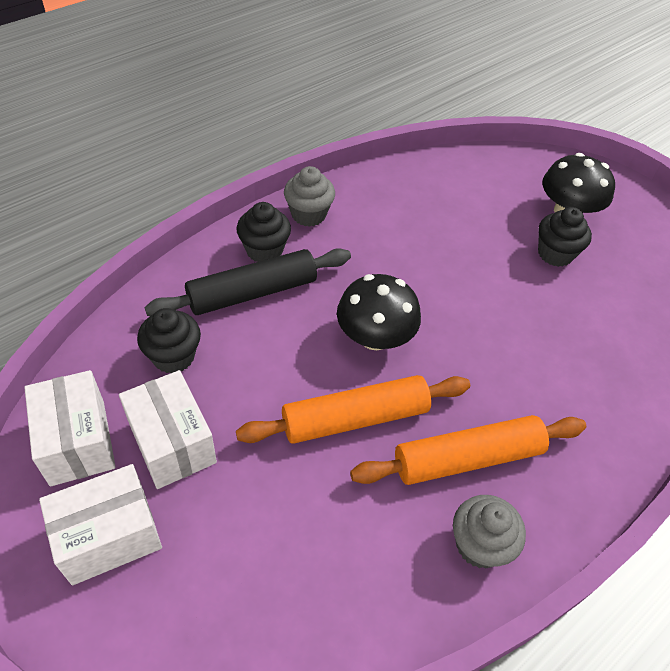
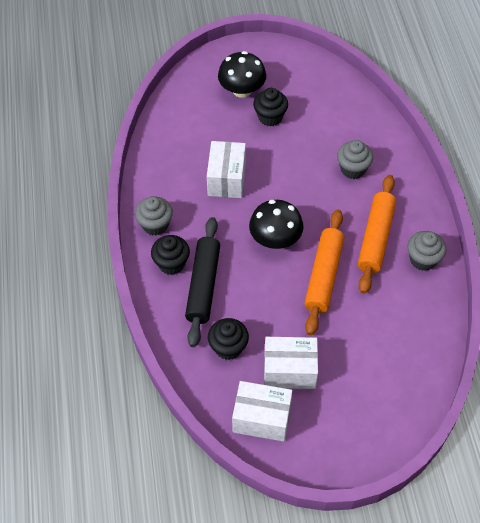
camera: 55 degrees left, 5 degrees up
white box [39,464,162,585] -> white box moved to [207,141,246,198]
none -> grey cupcake [337,140,373,179]

